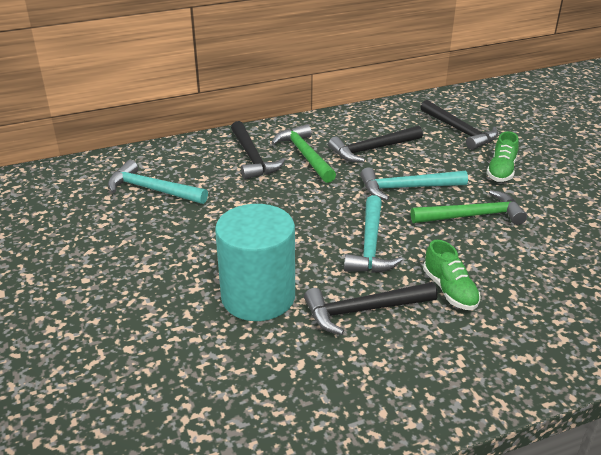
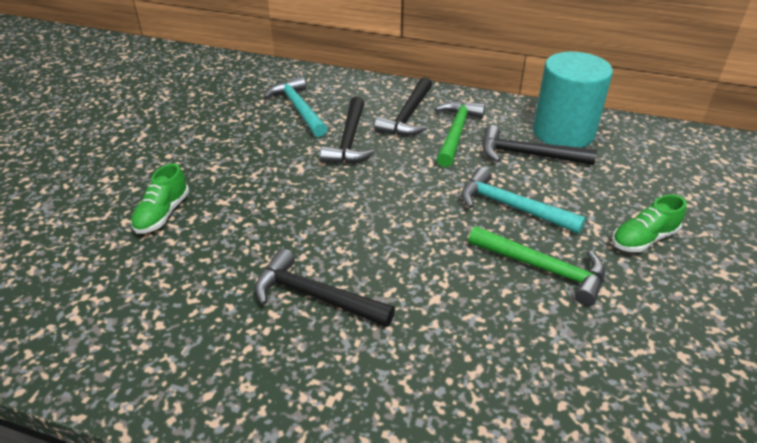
camera: 40 degrees right, 5 degrees up
turquoise cylinder [215,204,295,321] -> turquoise cylinder moved to [533,52,613,148]
turquoise hammer [344,195,403,273] -> none
black hammer [420,100,498,150] -> black hammer moved to [320,97,375,163]
green shoe [423,240,480,310] -> green shoe moved to [131,163,189,234]

